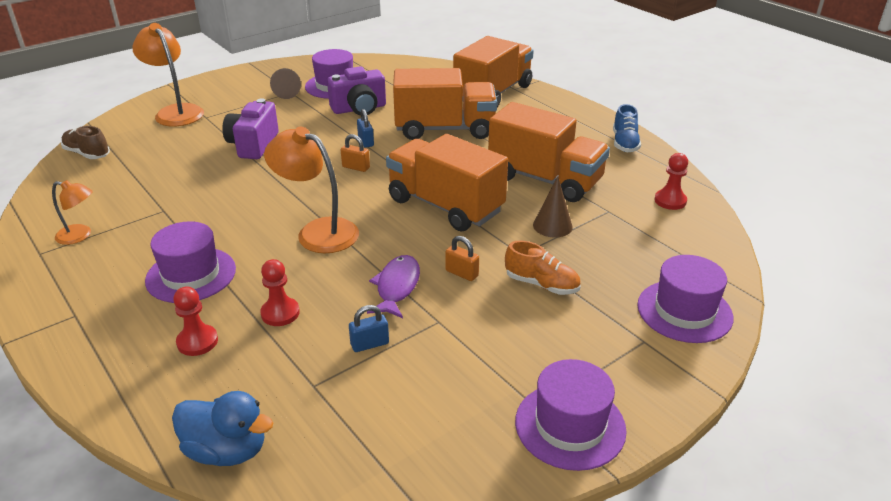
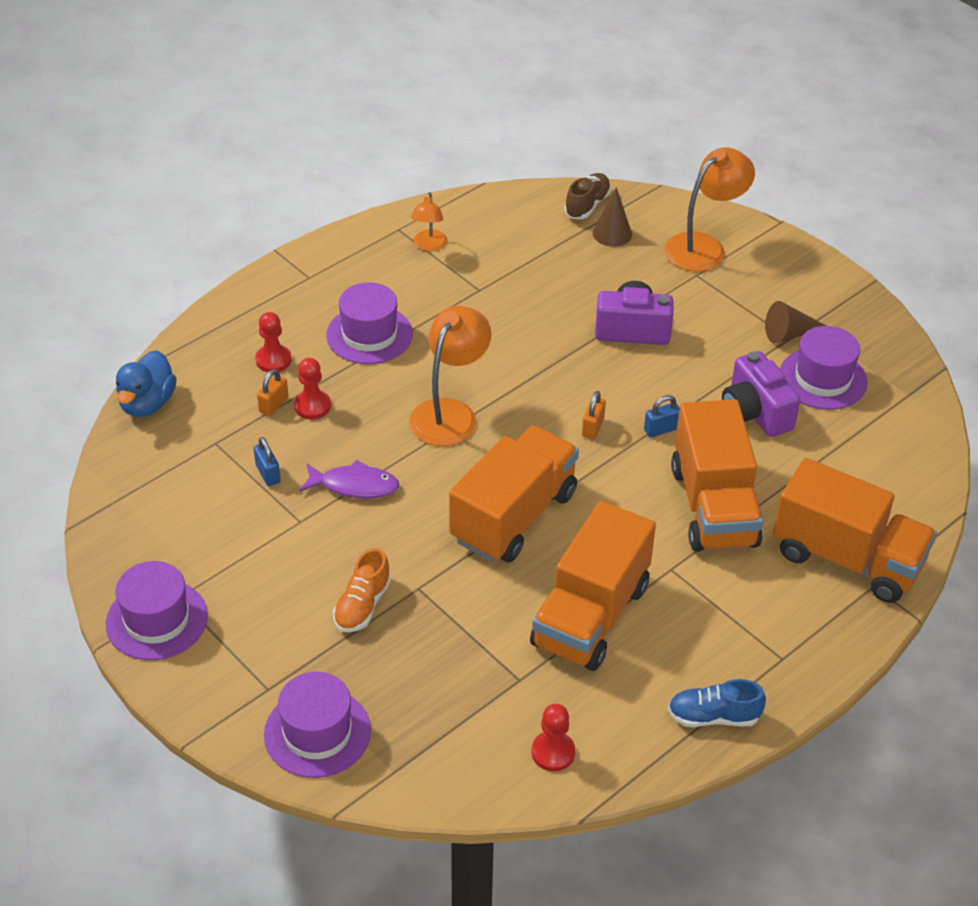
camera: 85 degrees right, 10 degrees up
orange padlock [445,236,479,281] -> orange padlock moved to [257,369,289,416]
brown cone [533,176,573,238] -> brown cone moved to [593,187,632,247]

